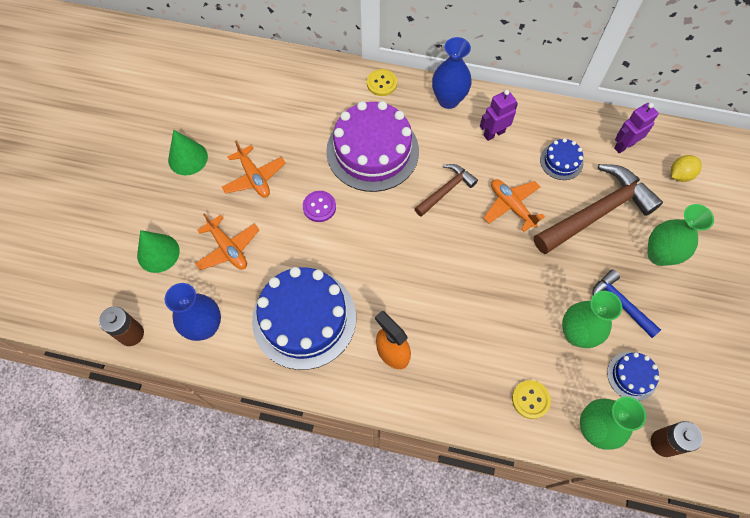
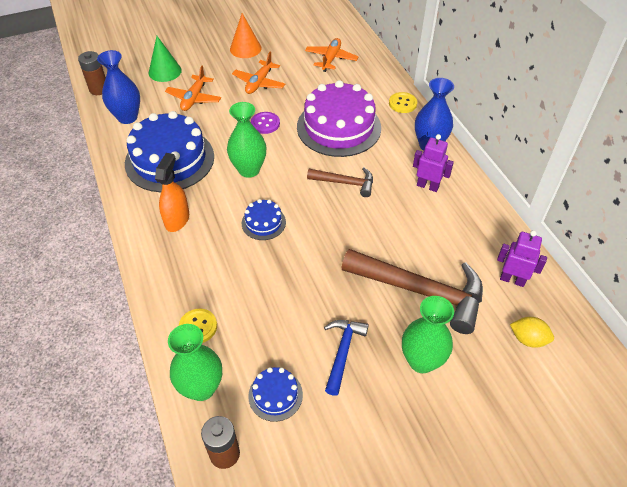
camera: 55 degrees right, 15 degrees down
green cone [168,130,208,176] -> orange cone [230,13,261,58]
orange plane [483,179,545,232] -> orange plane moved to [305,38,359,72]
blue cake [540,138,583,180] -> blue cake moved to [242,199,286,240]
green vase [562,291,622,348] -> green vase moved to [227,102,267,178]

